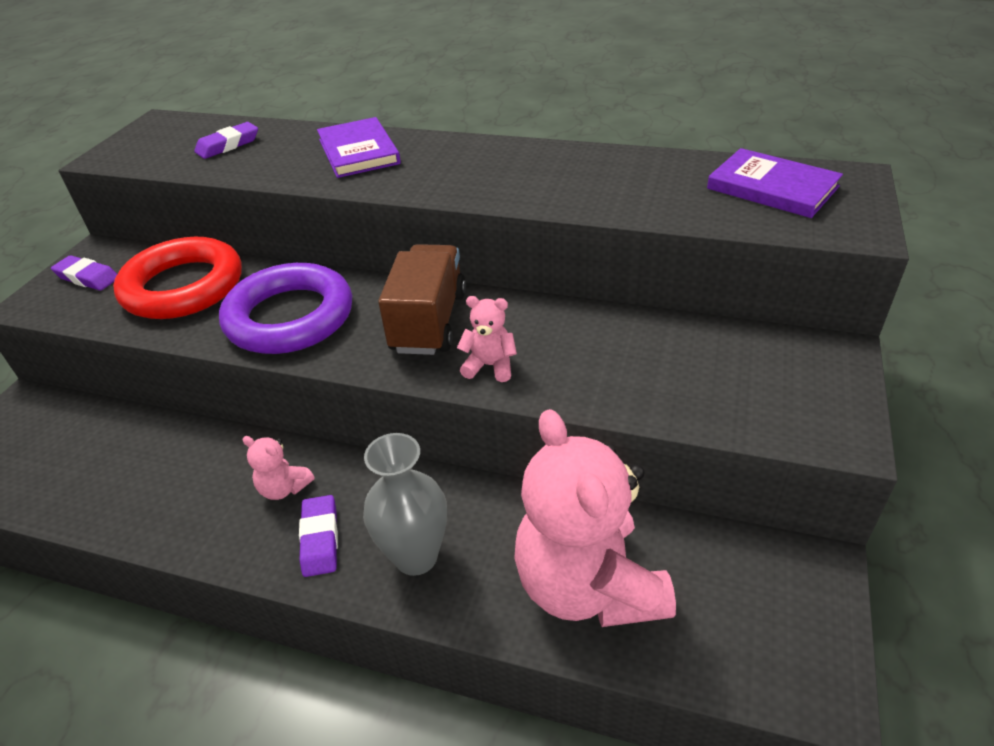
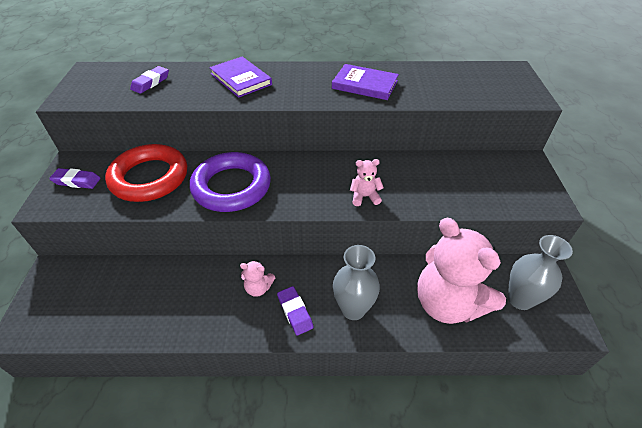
camera: 20 degrees left, 5 degrees up
brown truck [378,244,466,355] -> none
purple book [707,148,843,218] -> purple book moved to [332,64,399,100]
none -> grey vase [508,235,573,310]

